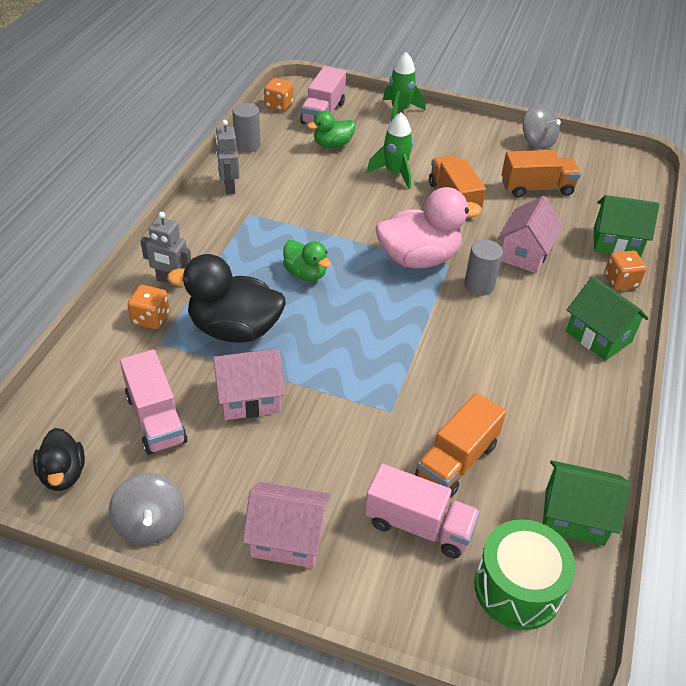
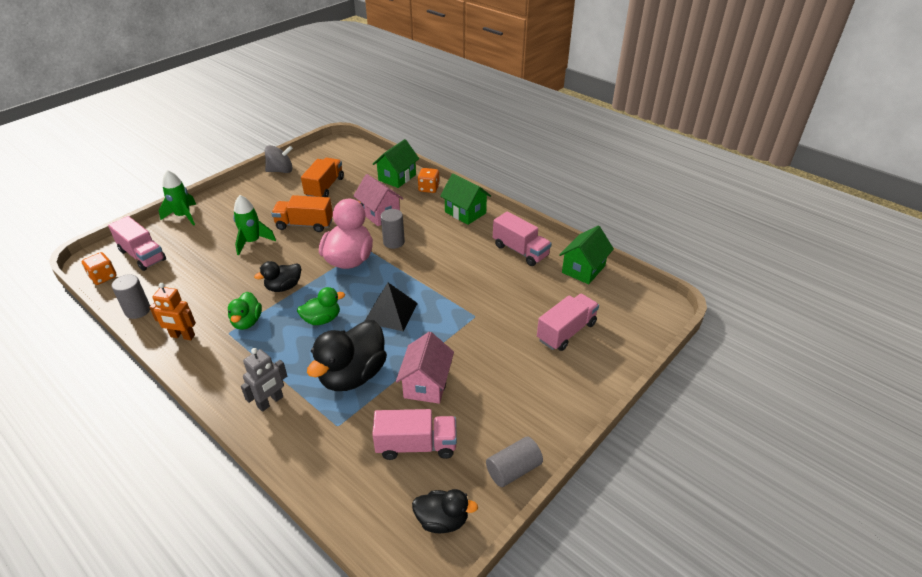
camera: 65 degrees left, 5 degrees down
grey spinning top [109,473,185,545] -> grey cylinder [486,437,543,487]
orange dice [127,285,170,329] -> none
grey robot [215,120,240,194] -> orange robot [149,283,196,340]
pink house [242,482,331,568] -> none
green duck [307,111,355,148] -> green duck moved to [228,291,262,330]
orange truck [415,393,506,498] -> none
green drum [474,519,576,630] -> none
green house [566,276,649,361] -> green house turned 60 degrees clockwise [440,173,491,225]
none -> black duck [254,261,301,292]
none -> black pyramid [365,283,418,331]
none -> pink truck [493,211,552,266]

